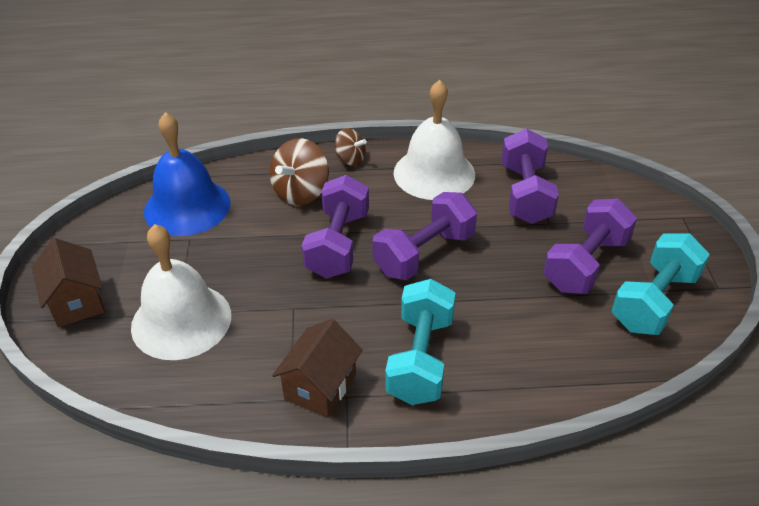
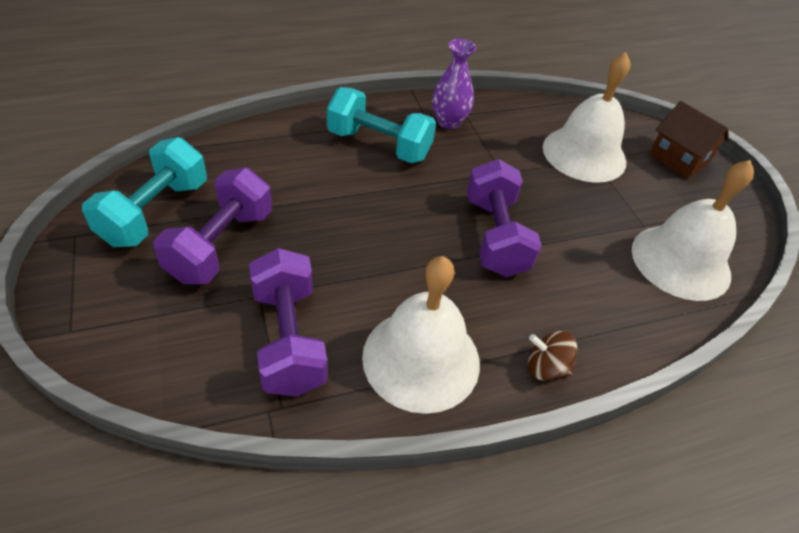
camera: 160 degrees right, 5 degrees up
blue bell [144,112,231,236] -> white bell [632,160,754,301]
brown spinning top [270,138,329,205] -> none
brown house [272,319,363,418] -> purple vase [432,39,476,129]
purple dumbbell [373,192,477,280] -> none
turquoise dumbbell [385,279,455,405] -> turquoise dumbbell turned 60 degrees counterclockwise [327,87,436,163]

